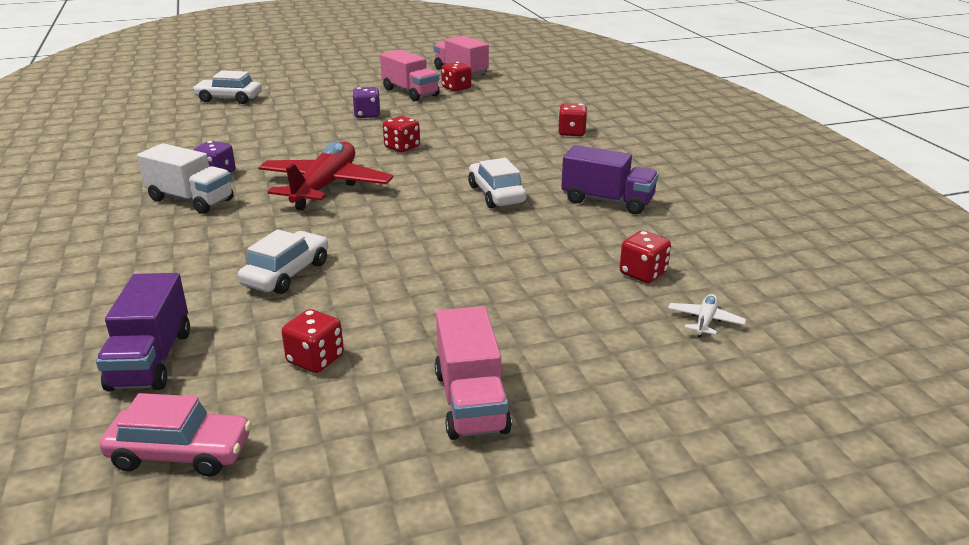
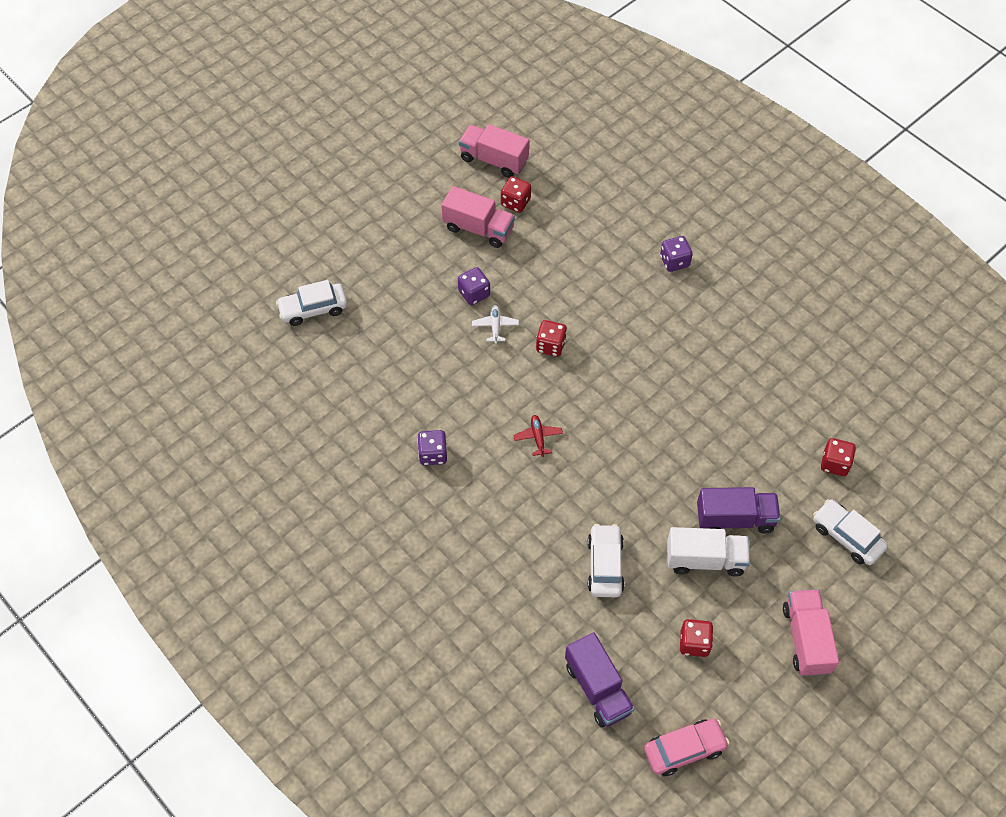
camera: 25 degrees left, 30 degrees up
white truck [137,143,233,214] -> white truck moved to [667,527,750,576]
red plane [258,142,393,210] -> red plane [513,415,563,457], size x0.41
pink truck [435,306,512,440] -> pink truck turned 150 degrees counterclockwise [783,589,839,676]
white car [468,158,527,208] -> white car moved to [813,499,888,565]
red dice [558,103,587,136] -> purple dice [660,236,693,272]
purple truck [561,145,658,214] -> purple truck moved to [697,487,781,534]
white plane [668,294,746,338] -> white plane moved to [472,305,519,344]

